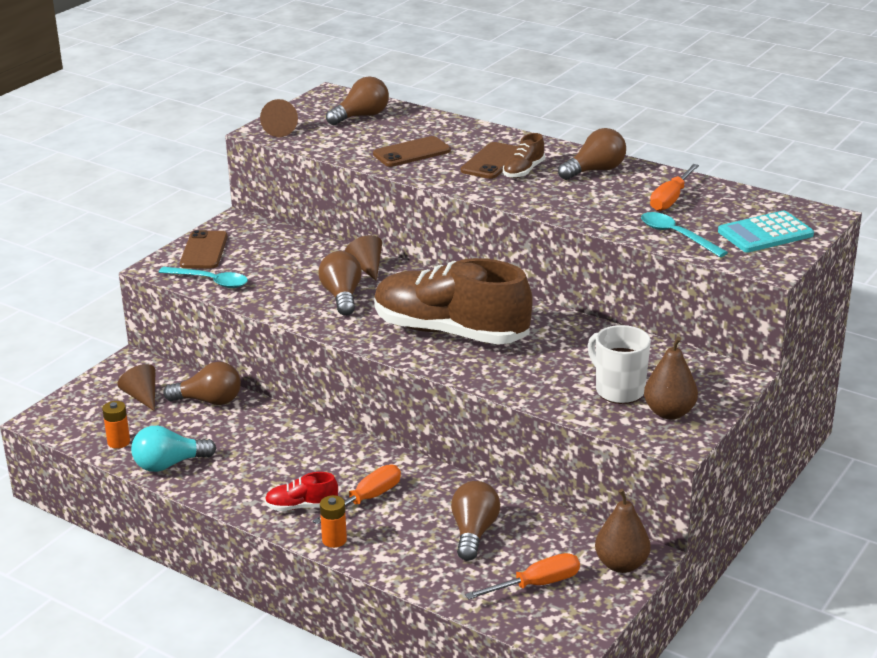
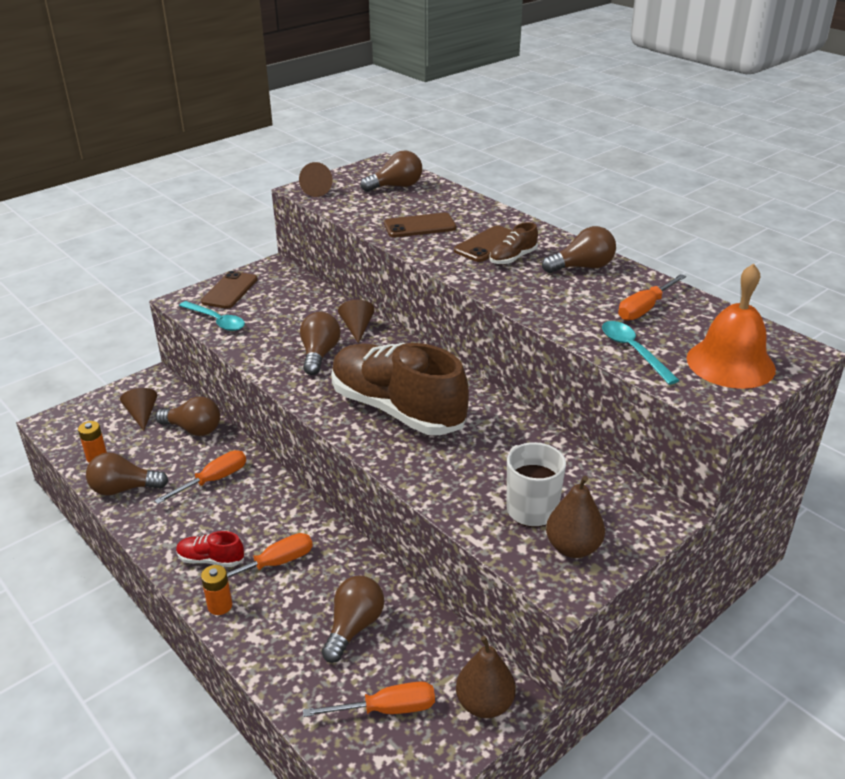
camera: 15 degrees right, 5 degrees up
turquoise light bulb [131,426,216,472] -> brown light bulb [86,452,168,496]
turquoise calculator [718,211,814,252] -> orange bell [686,264,776,389]
none -> orange screwdriver [154,450,246,504]

